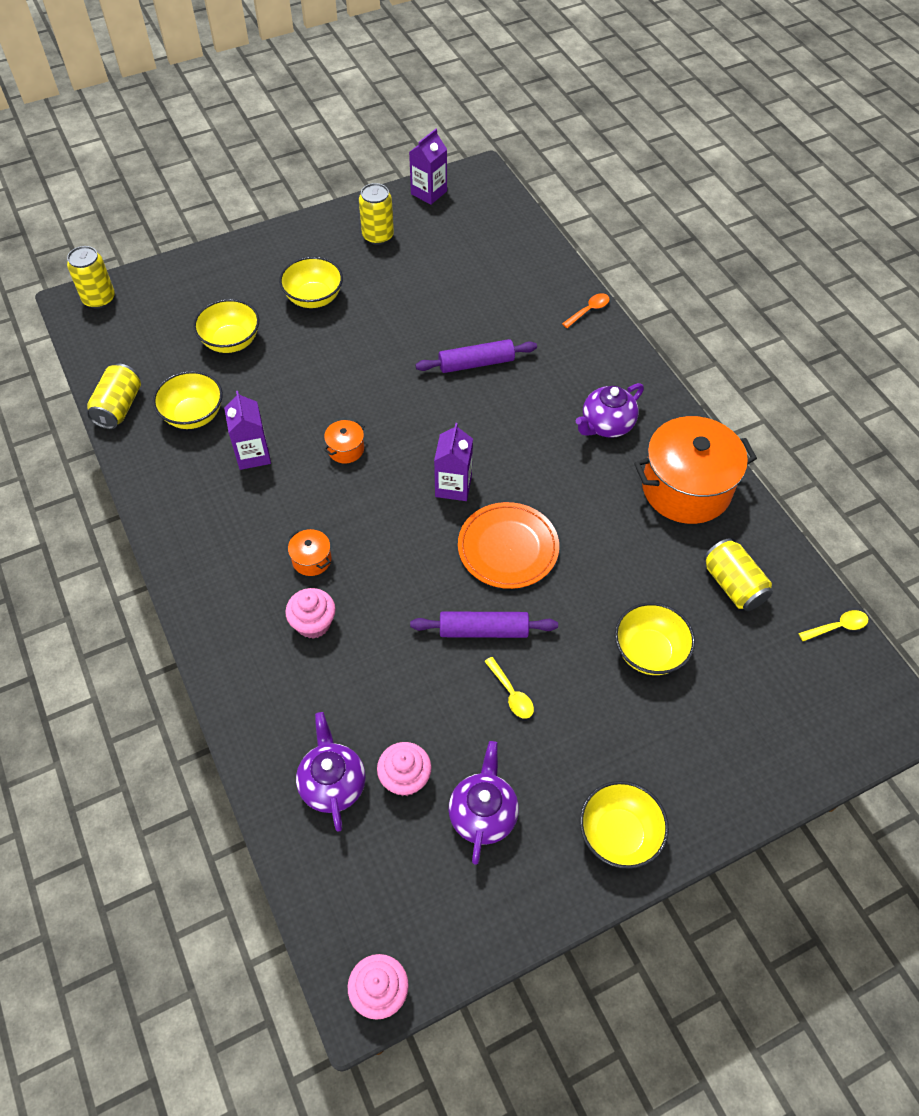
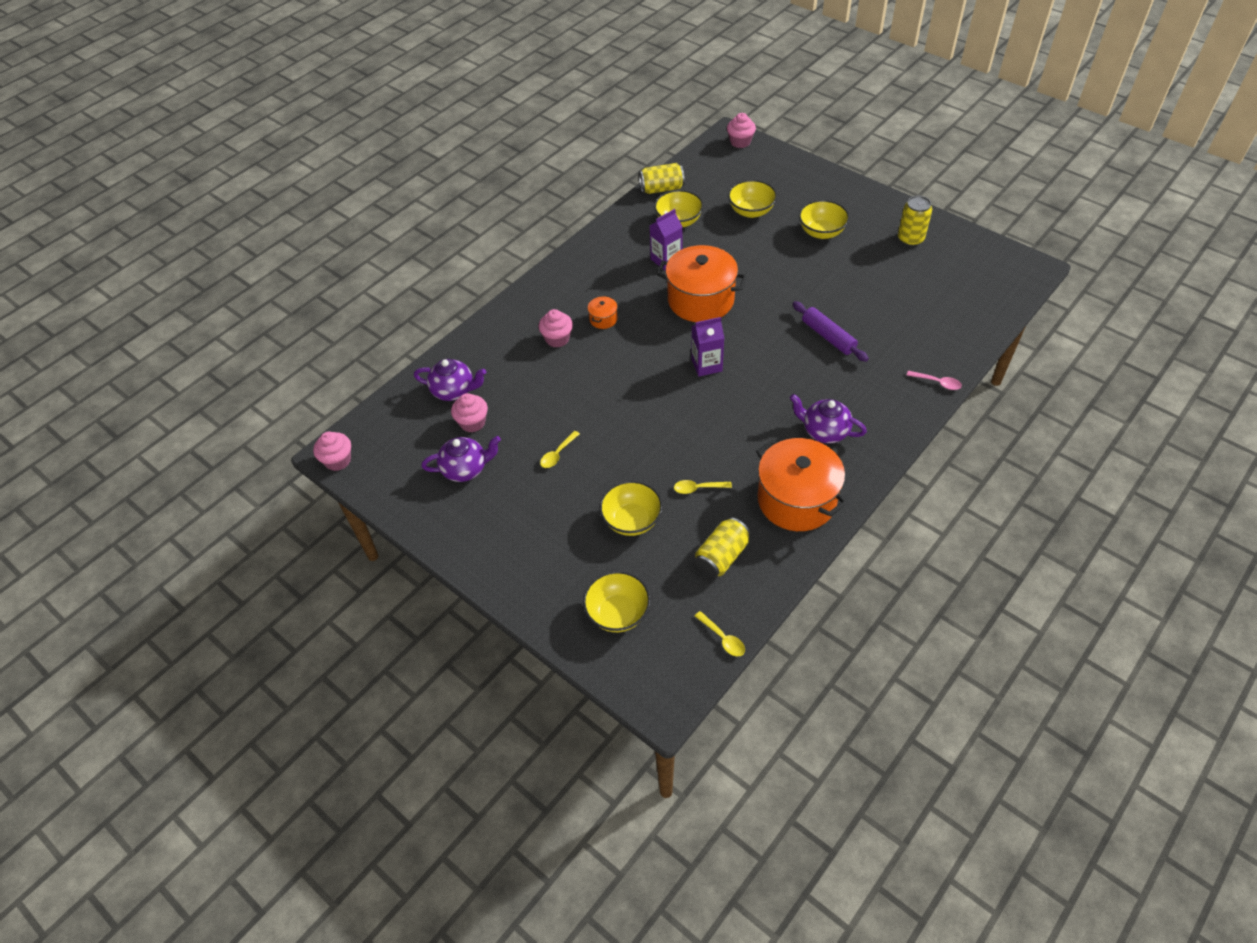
camera: 70 degrees right, 5 degrees down
yellow can [67,246,115,309] -> pink cupcake [727,113,756,148]
purple teapot [296,712,366,832] -> purple teapot turned 45 degrees clockwise [414,359,486,401]
orange pot [324,420,365,463] -> orange pot [657,245,747,322], size x2.39
purple carton [409,129,447,205] -> none
purple rolling pin [410,611,558,638] -> none
orange plate [458,502,559,589] -> none
orange spoon [562,293,610,328] -> pink spoon [907,371,962,390]
yellow bowl [580,781,669,869] -> yellow bowl moved to [583,571,651,632]
none -> yellow spoon [674,480,732,494]

